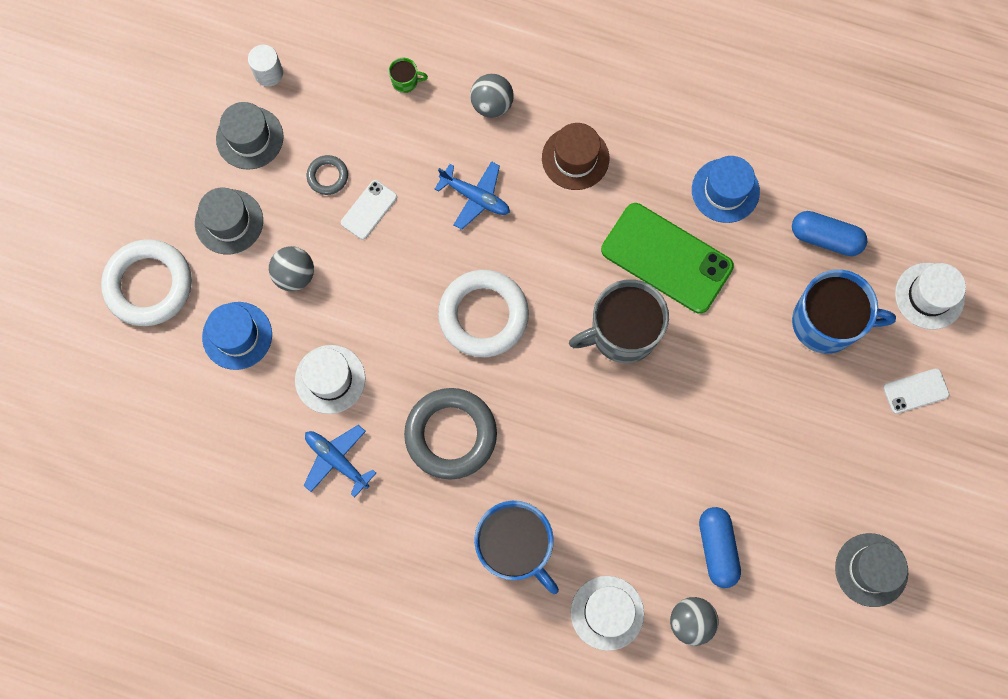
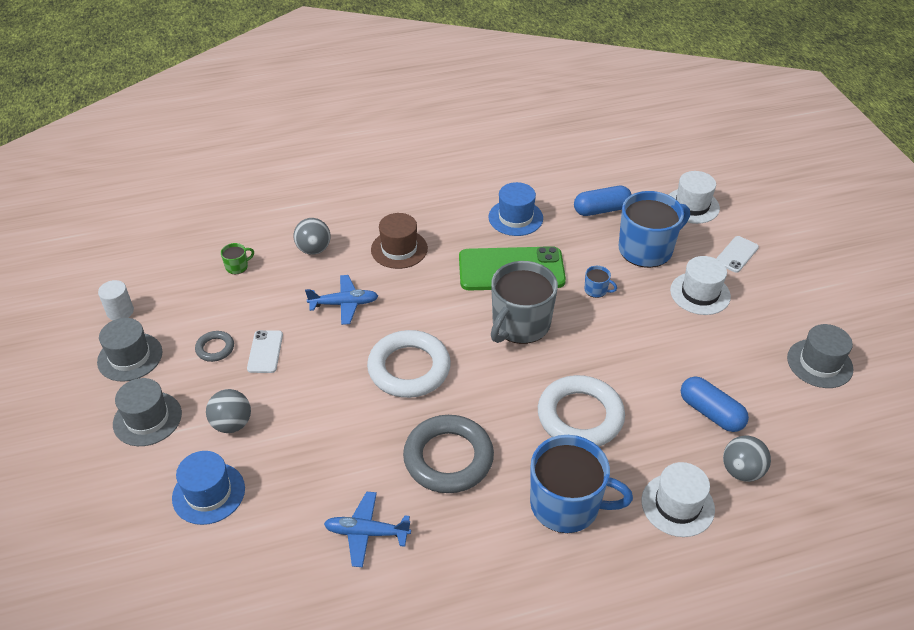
camera: 35 degrees left, 30 degrees down
white ring [101,239,192,326] -> white ring moved to [538,375,625,446]
white hat [295,345,366,414] -> white hat moved to [670,256,731,315]
none -> blue mug [584,266,617,298]

